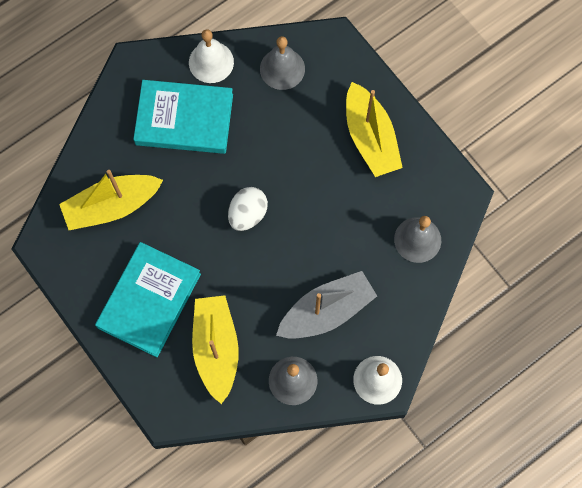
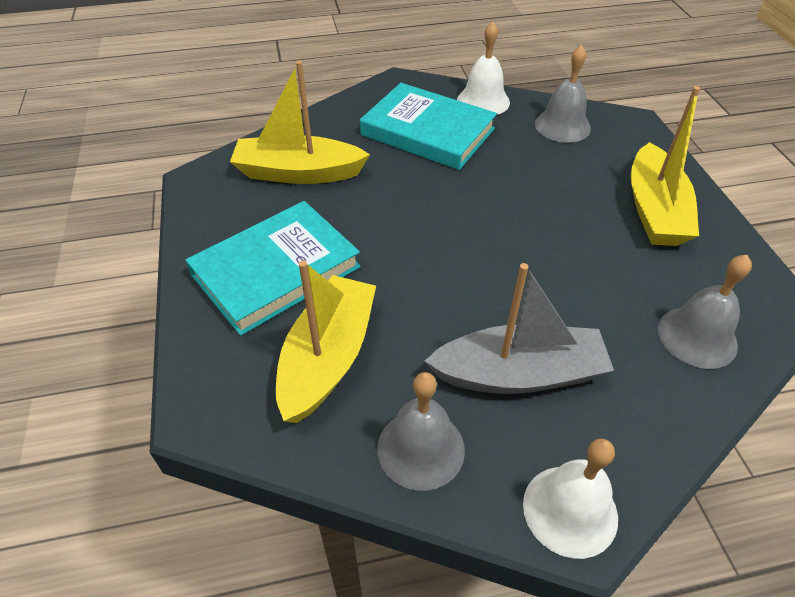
camera: 25 degrees right, 25 degrees down
white egg [228,187,268,231] -> none

